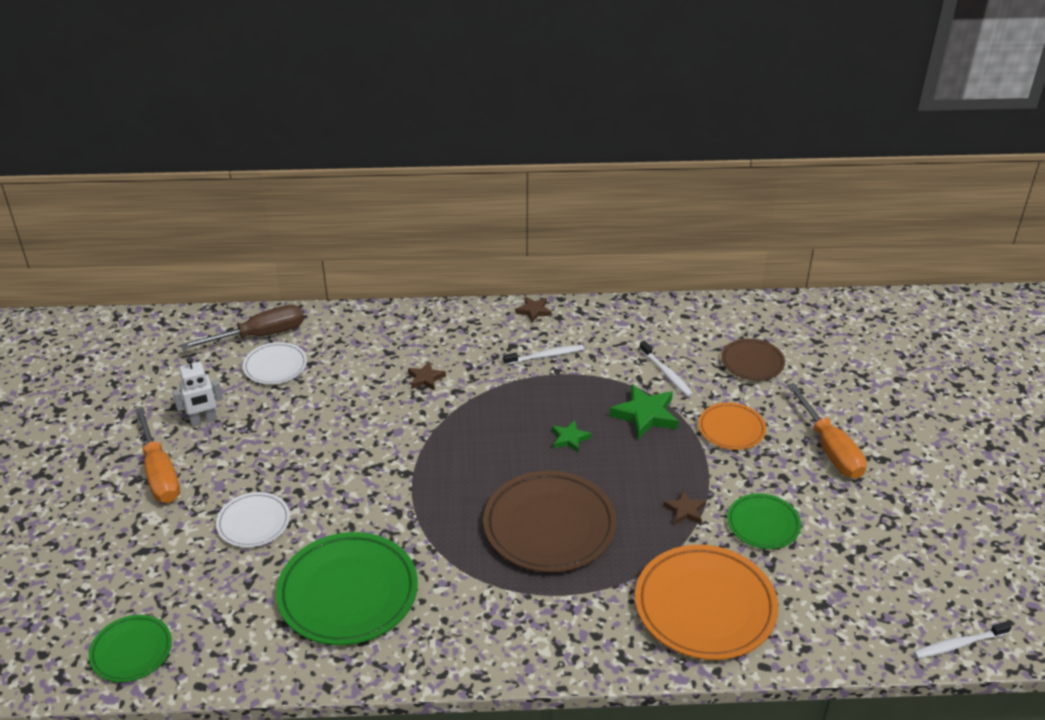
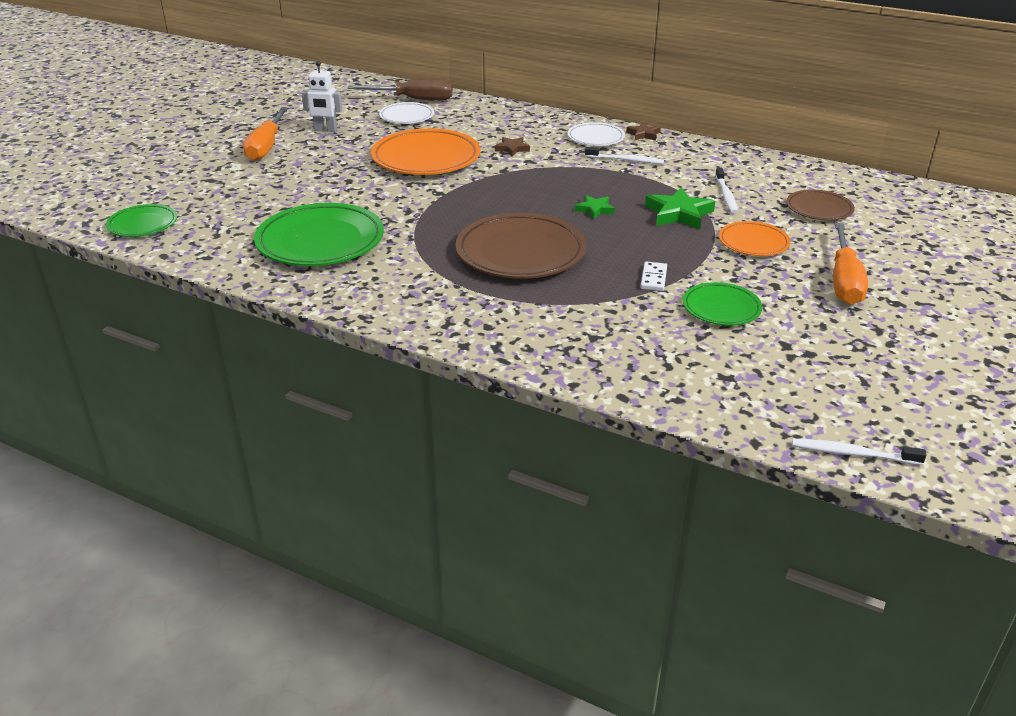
camera: 30 degrees right, 5 degrees down
white plate [216,492,290,548] -> white plate moved to [567,122,625,146]
orange plate [635,545,778,660] -> orange plate moved to [371,128,481,175]
brown star [663,490,707,525] -> white domino [640,262,667,291]

